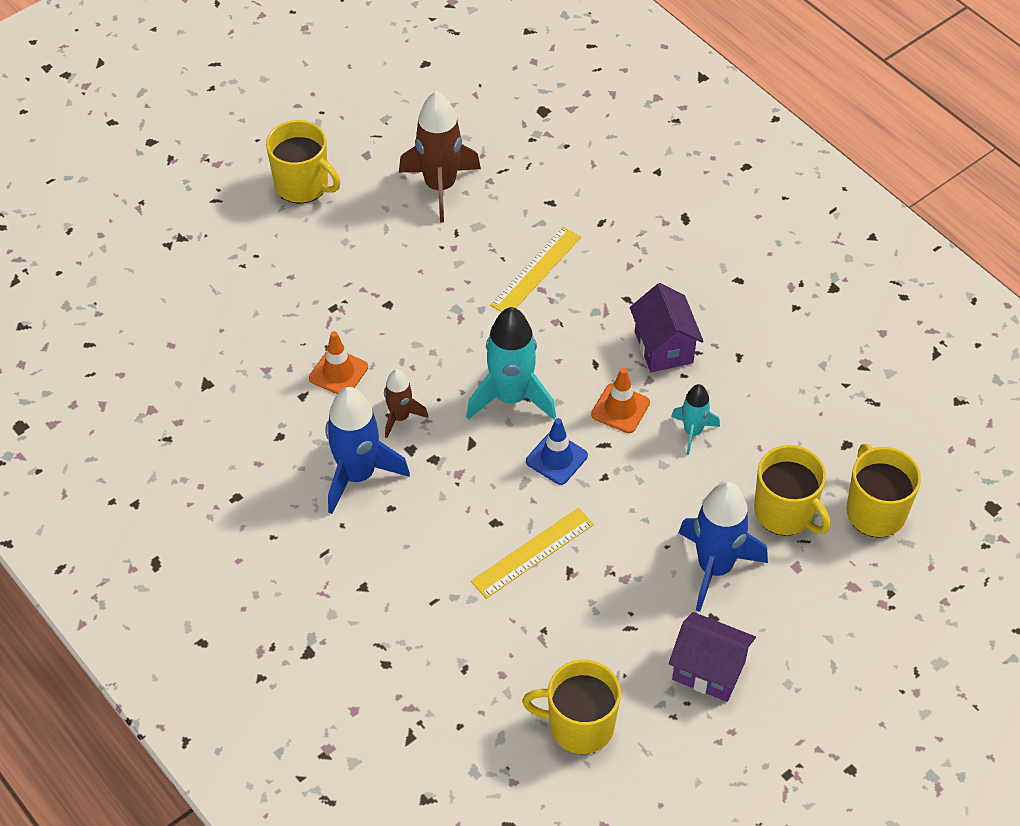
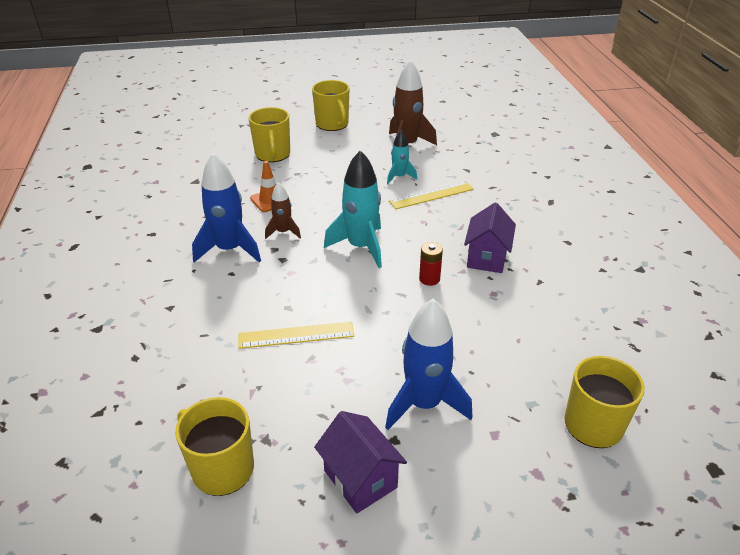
camera: 30 degrees right, 15 degrees down
blue traffic cone [526,418,588,485] -> none
orange traffic cone [591,368,650,433] -> red battery [419,242,443,286]
turquoise rocket [671,384,720,455] -> turquoise rocket moved to [387,130,417,184]
yellow mug [754,445,831,536] -> yellow mug moved to [249,107,290,162]

